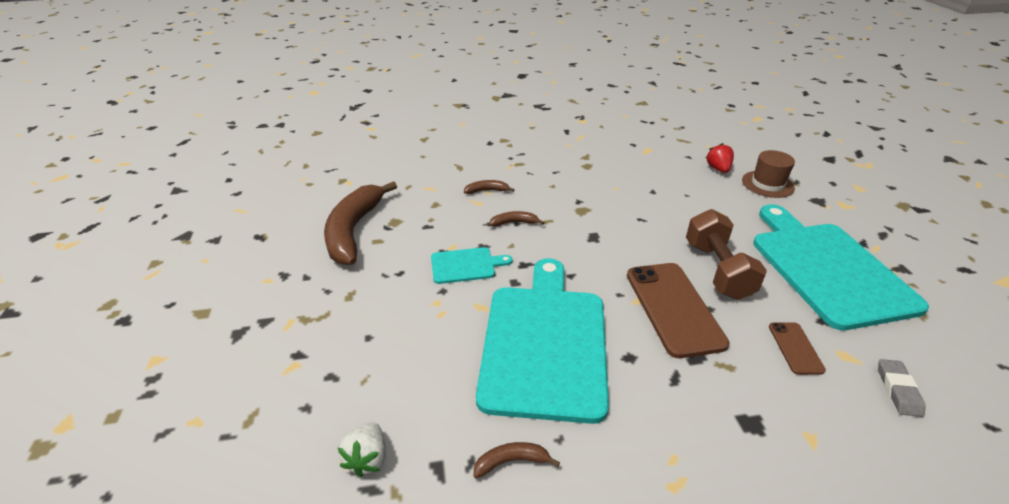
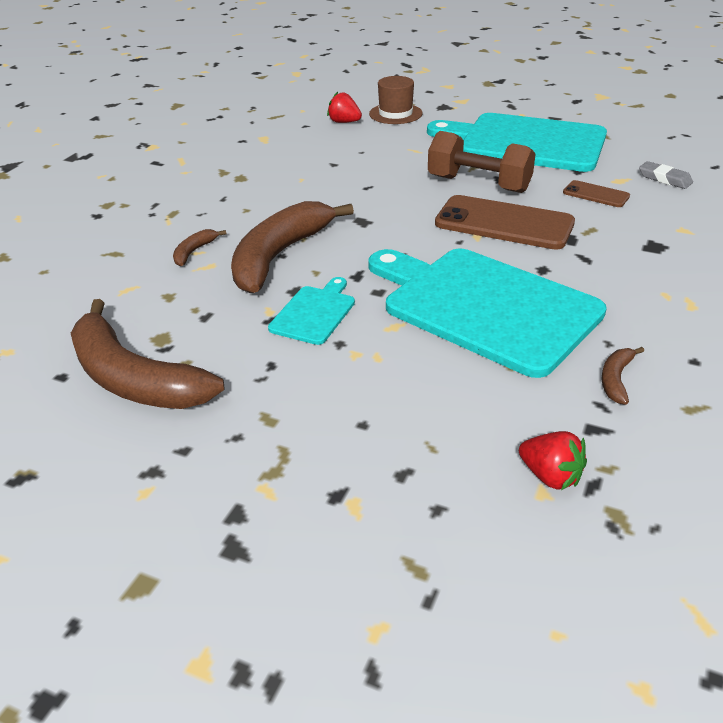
camera: 55 degrees left, 0 degrees up
white strawberry [338,422,386,477] -> red strawberry [519,431,587,490]
brown banana [489,211,545,227] -> brown banana [231,201,354,293], size x2.42

